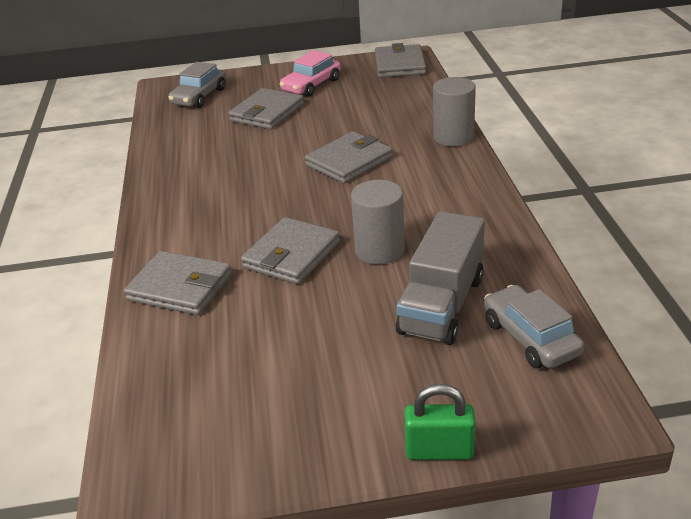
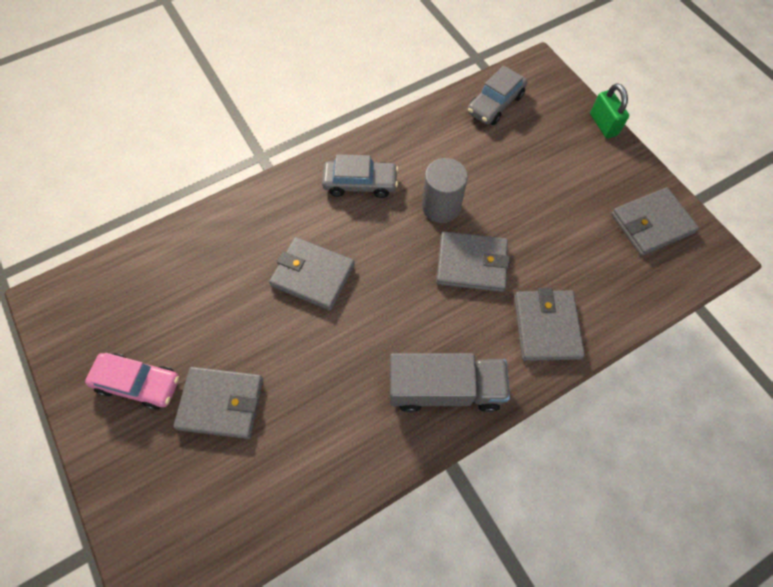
camera: 115 degrees left, 30 degrees up
grey car [168,62,226,108] -> grey car moved to [322,154,398,198]
grey wallet [375,43,426,78] -> grey wallet moved to [611,187,699,256]
grey truck [396,211,485,345] -> grey truck moved to [390,353,510,412]
grey cylinder [433,77,476,146] -> none

